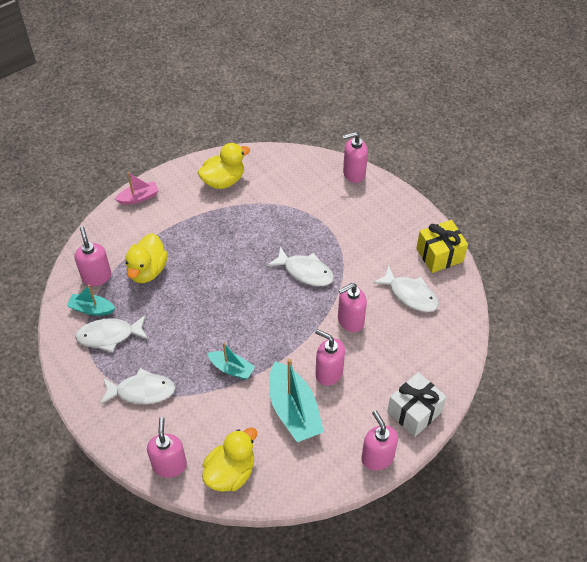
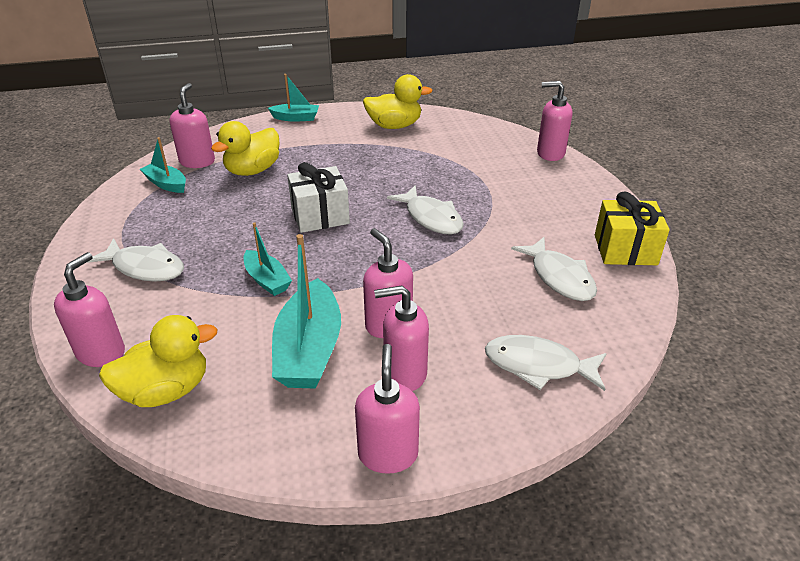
camera: 25 degrees right, 15 degrees down
white fish [75,315,148,352] -> white fish moved to [485,335,607,391]
pink boat [115,172,159,205] -> turquoise boat [268,74,319,122]
pink soap dispenser [338,283,367,332] -> pink soap dispenser moved to [374,285,429,391]
white gift [387,372,447,437] -> white gift moved to [287,162,350,233]

